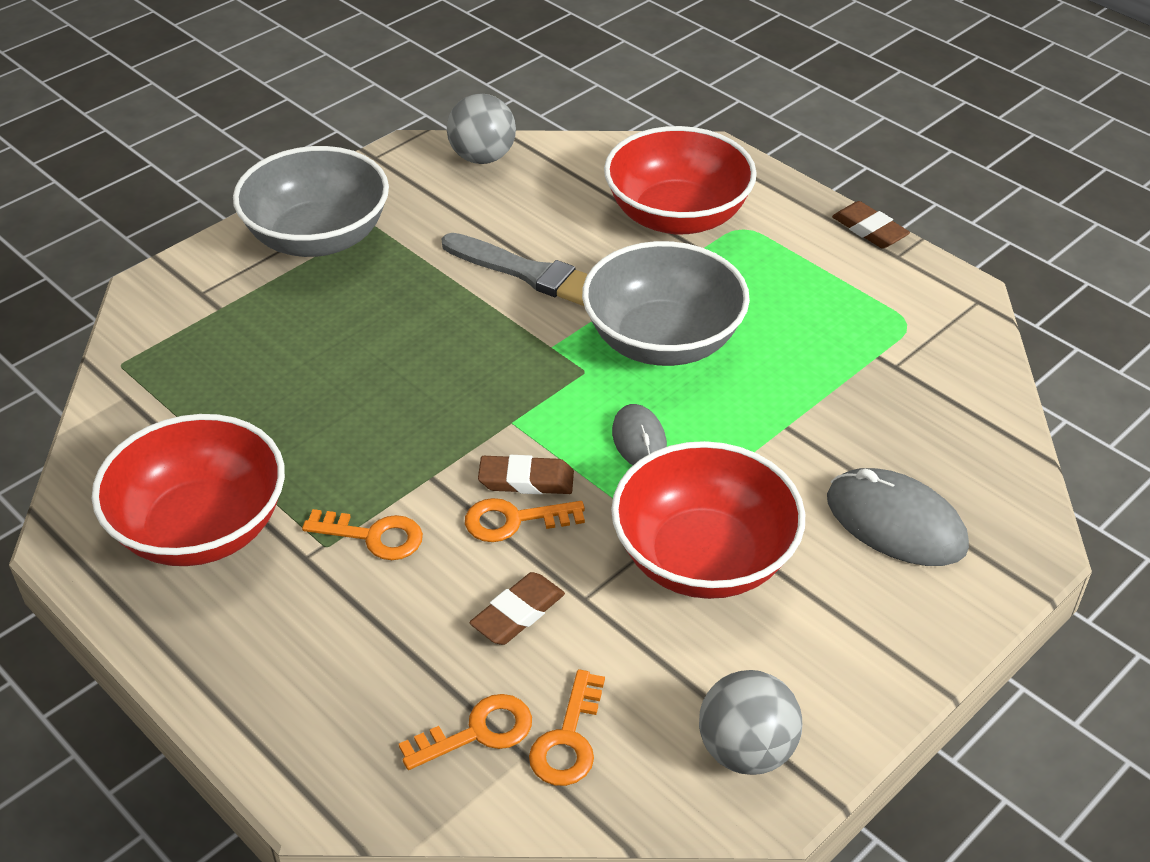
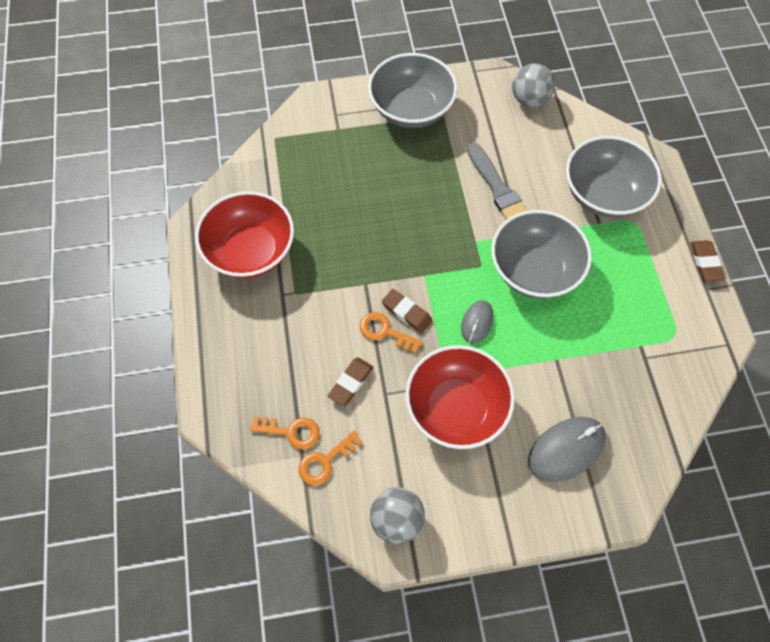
camera: 35 degrees right, 20 degrees up
orange key [302,509,423,560] -> none
brown eraser [469,572,565,645] -> brown eraser turned 45 degrees counterclockwise [328,357,373,406]
red bowl [604,126,757,235] -> grey bowl [566,136,662,218]
grey mouse [827,468,969,566] -> grey mouse turned 75 degrees clockwise [528,417,606,482]

